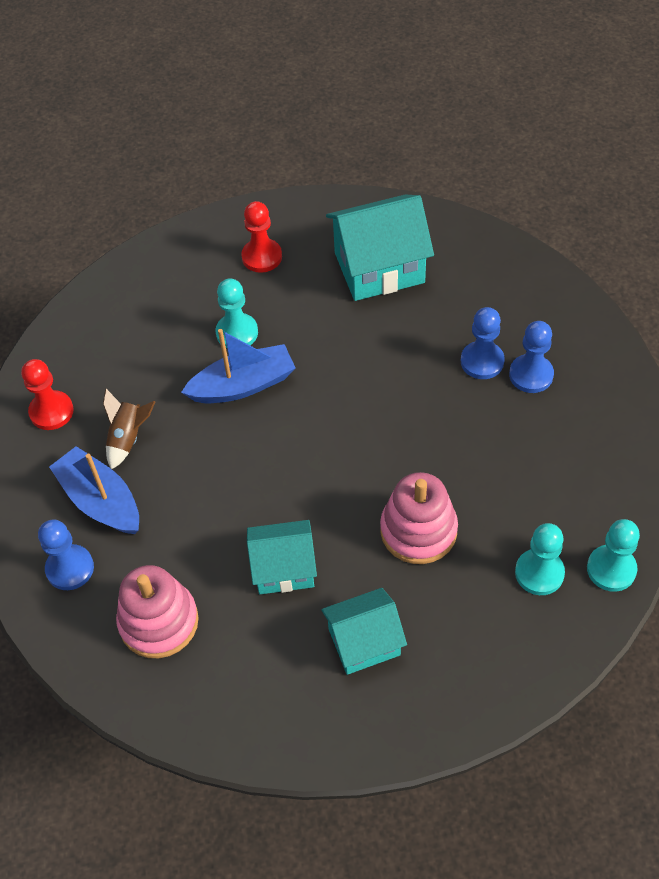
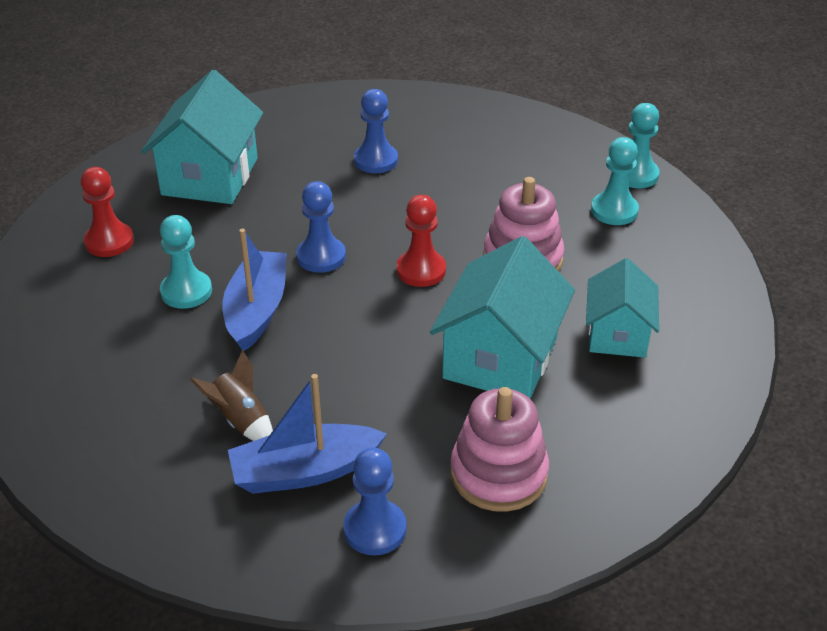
camera: 65 degrees left, 15 degrees down
red pawn [21,359,74,430] -> red pawn moved to [396,195,446,287]
turquoise house [247,520,317,594] -> turquoise house [430,236,575,399], size x1.57
blue pawn [509,321,554,393] -> blue pawn moved to [296,181,346,273]

